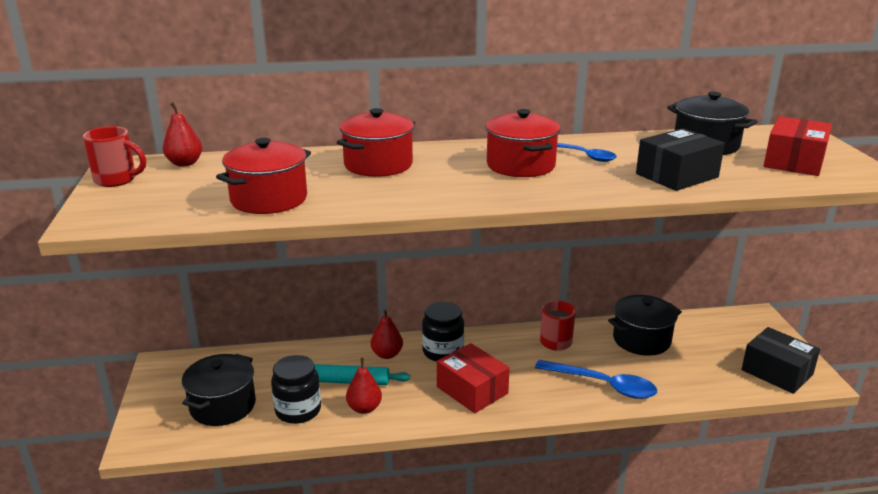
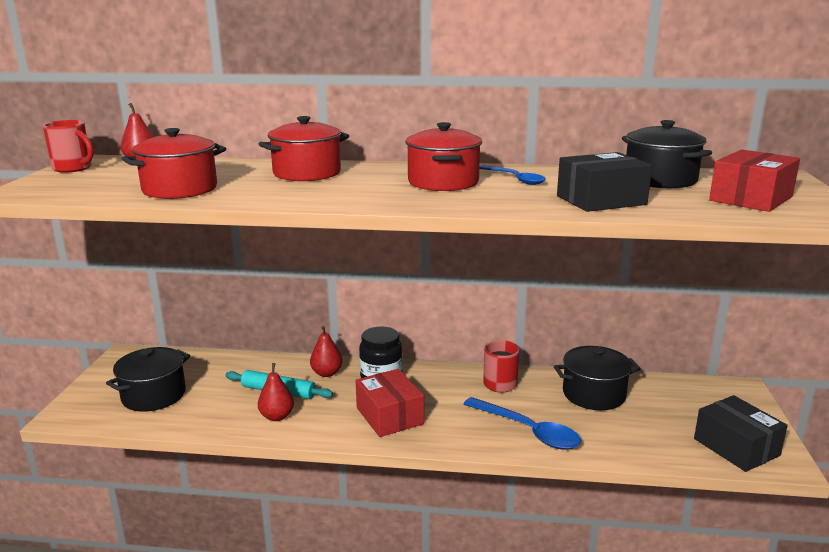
camera: 15 degrees right, 5 degrees down
black jar [271,355,321,424] -> none

